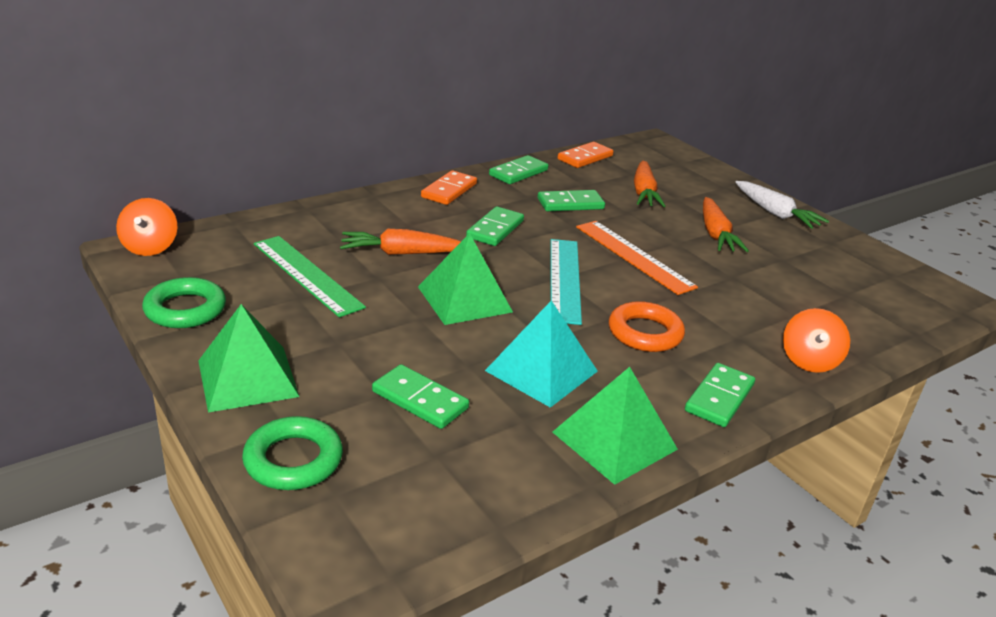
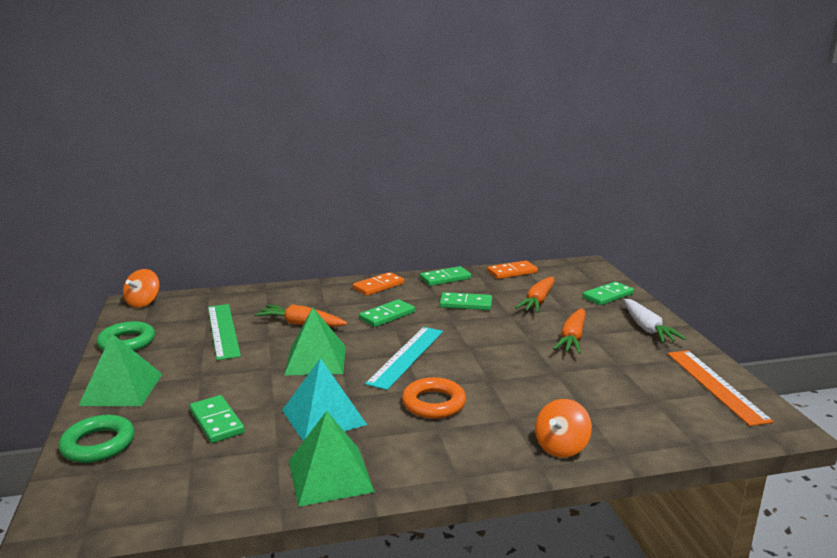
camera: 25 degrees right, 10 degrees down
orange ruler [576,221,698,295] -> orange ruler moved to [667,350,774,426]
green domino [685,363,755,427] -> green domino moved to [582,281,634,305]

